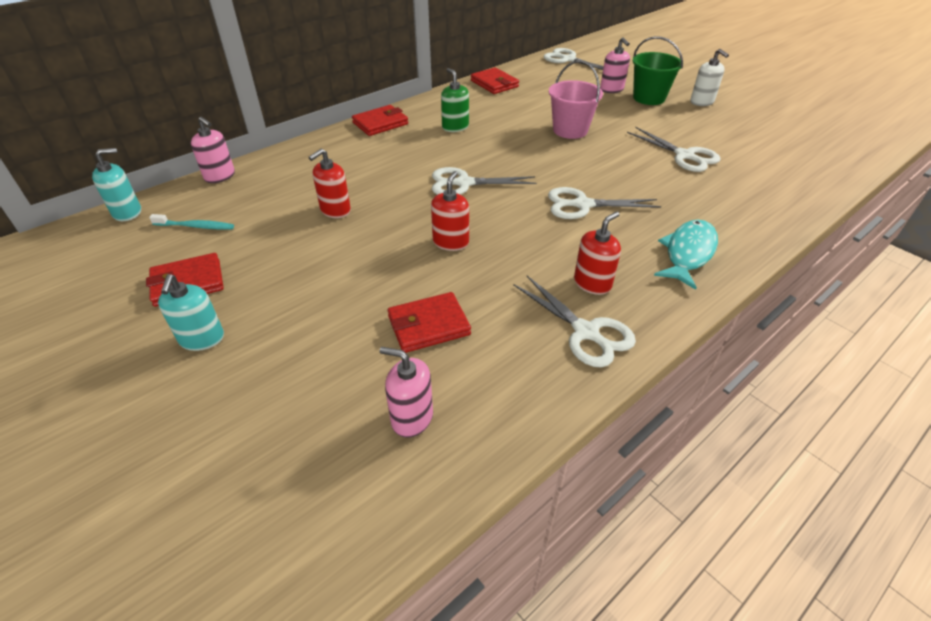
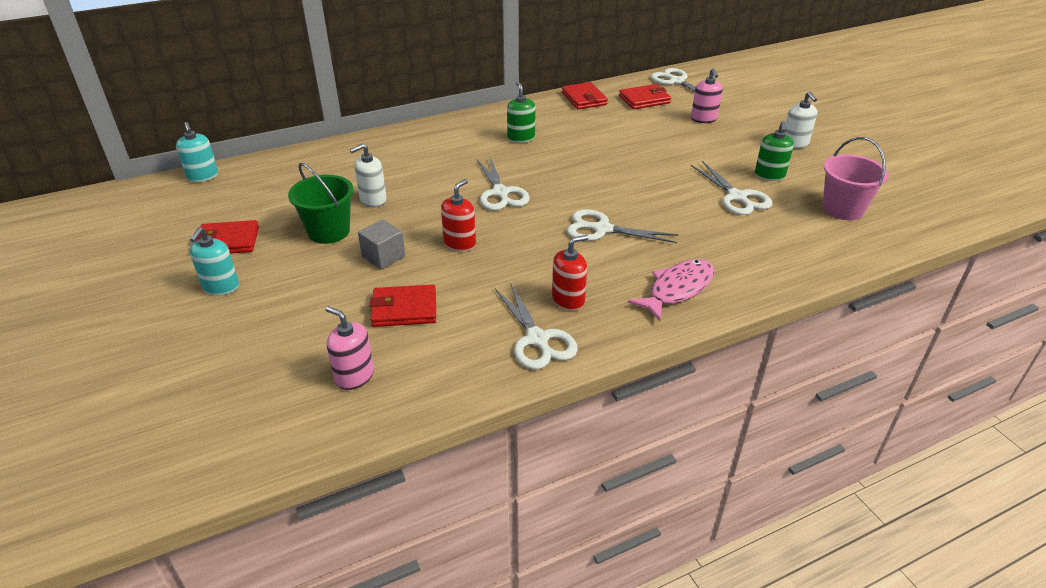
camera: 15 degrees right, 5 degrees down
turquoise soap dispenser [92,148,141,221] -> turquoise soap dispenser turned 75 degrees clockwise [176,122,218,182]
turquoise toothbrush [149,214,234,230] -> none
pink soap dispenser [191,117,235,183] -> none
red soap dispenser [309,149,351,218] -> white soap dispenser [350,144,387,207]
red wallet [352,105,408,136] -> red wallet moved to [619,84,671,109]
white scissors [432,167,537,195] -> white scissors turned 120 degrees counterclockwise [477,158,530,210]
pink bucket [549,60,603,139] -> pink bucket moved to [823,137,889,220]
green bucket [633,36,683,105] -> green bucket moved to [288,163,354,244]
turquoise fish [654,220,718,290] -> pink fish [628,259,715,321]
none -> grey cube [358,219,405,270]
none -> green soap dispenser [755,121,794,181]

